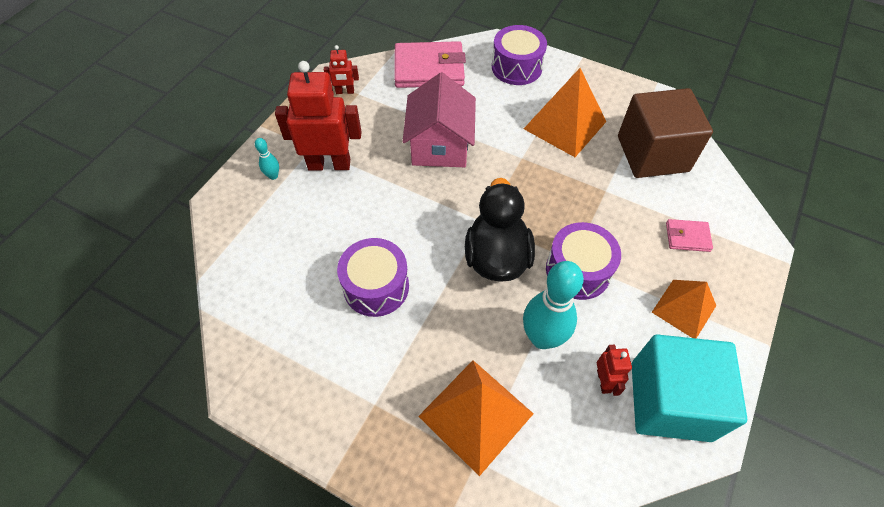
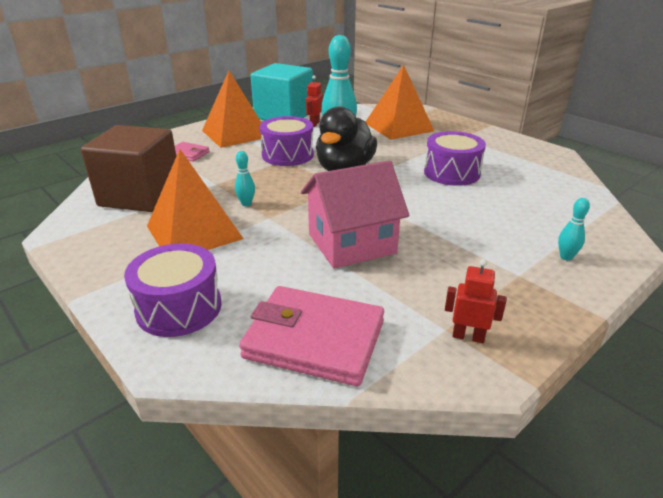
camera: 160 degrees left, 25 degrees down
red robot [275,61,362,171] -> none
pink house [402,73,476,167] -> pink house turned 45 degrees clockwise [301,160,409,268]
orange pyramid [652,280,716,339] -> orange pyramid [202,71,262,148], size x1.56
none -> turquoise bowling pin [235,151,255,206]

